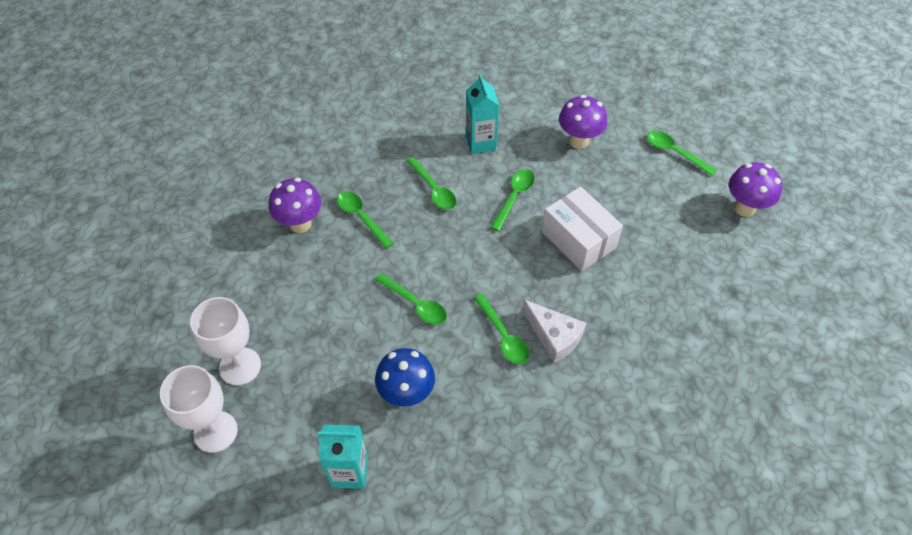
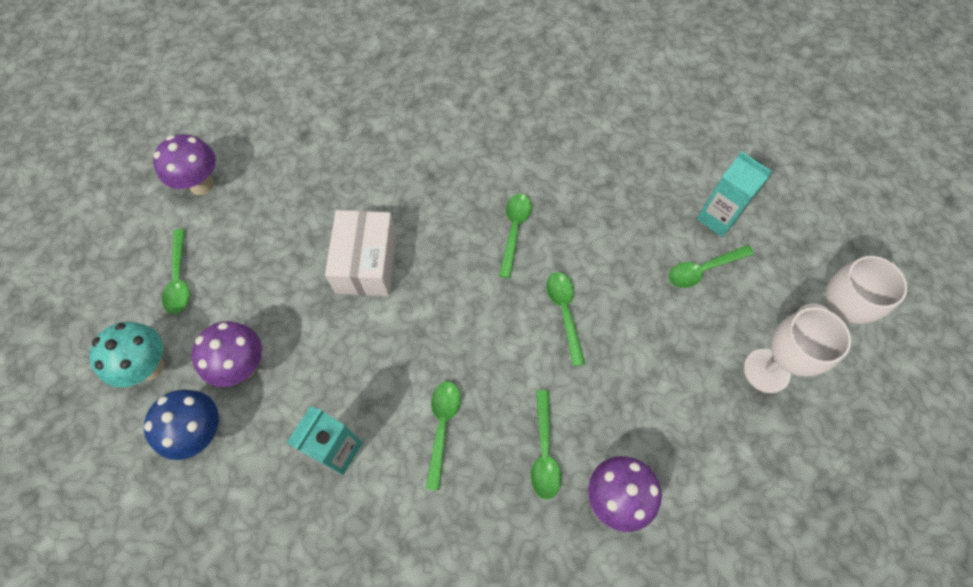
camera: 140 degrees left, 10 degrees up
blue mushroom [375,348,435,407] -> blue mushroom moved to [144,390,219,460]
green spoon [490,169,535,231] -> green spoon moved to [668,245,754,288]
white cheese [523,300,586,363] -> none
none -> turquoise mushroom [89,322,164,388]

